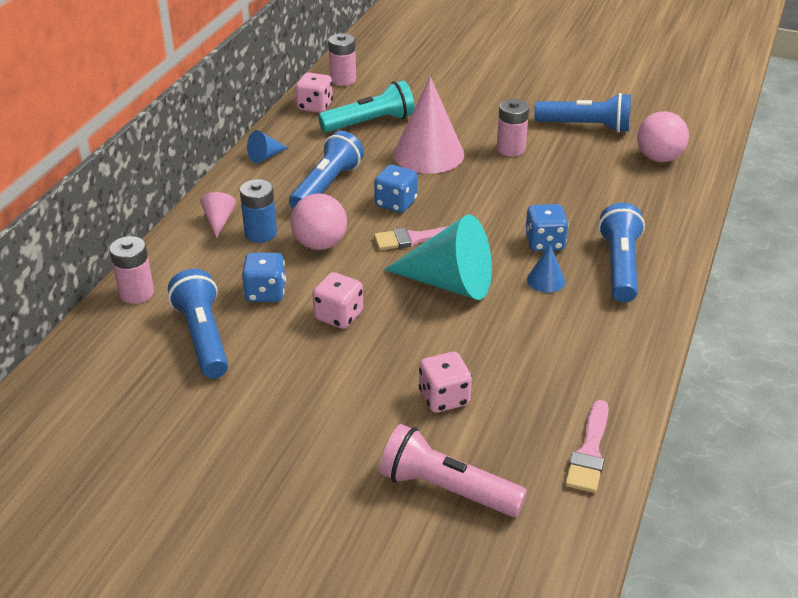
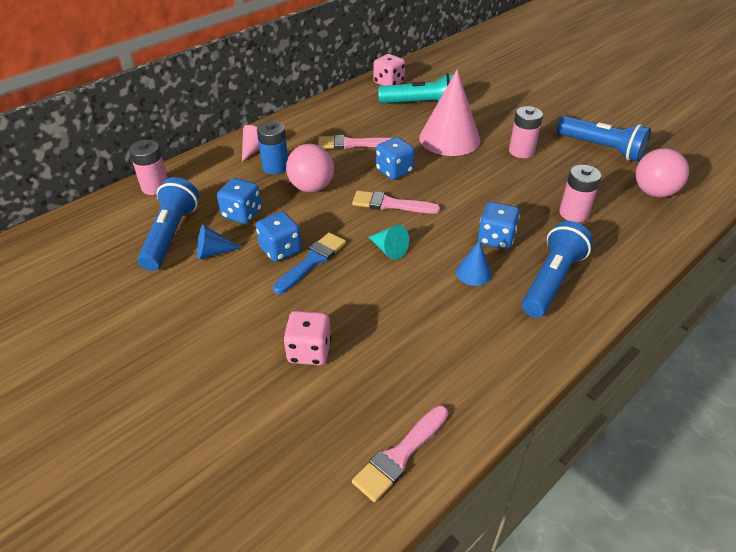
camera: 25 degrees right, 5 degrees up
blue cone [247,130,288,163] -> blue cone moved to [197,225,242,259]
blue flashlight [289,131,364,209] -> pink brush [318,135,392,150]
pink dice [312,272,363,329] -> blue dice [256,211,302,262]
pink battery [328,33,356,86] -> pink battery moved to [559,165,601,222]
pink flashlight [379,424,527,517] -> none
turquoise cone [384,214,492,300] -> turquoise cone [369,225,409,260], size x0.46
none -> blue brush [273,232,346,294]

